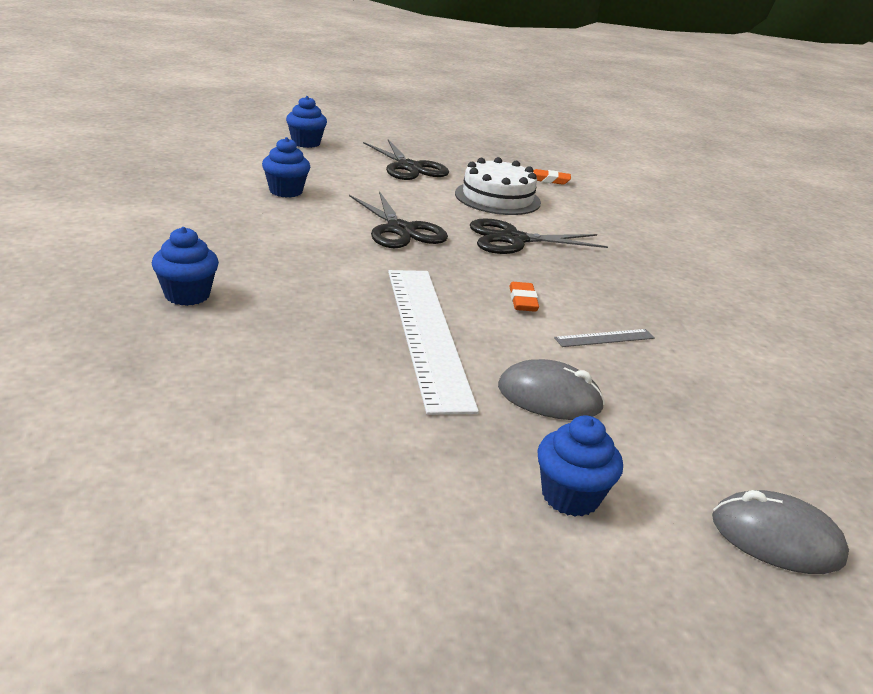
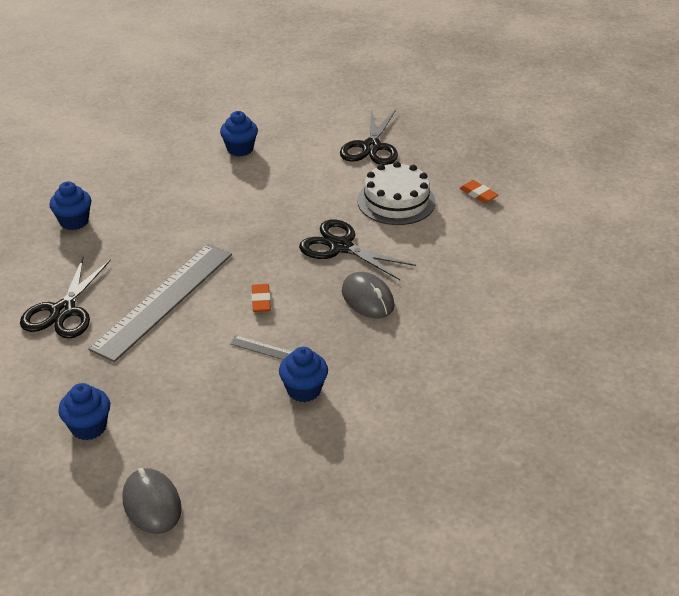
camera: 45 degrees right, 10 degrees up
blue cupcake [286,96,327,148] -> blue cupcake moved to [279,347,328,402]
black scissors [349,191,448,248] -> black scissors moved to [20,256,111,339]
white ruler [388,270,479,415] -> grey ruler [89,244,232,362]
grey mouse [498,359,605,420] -> grey mouse moved to [342,272,394,318]
orange eraser [509,282,539,312] -> orange eraser turned 45 degrees counterclockwise [252,284,271,312]

